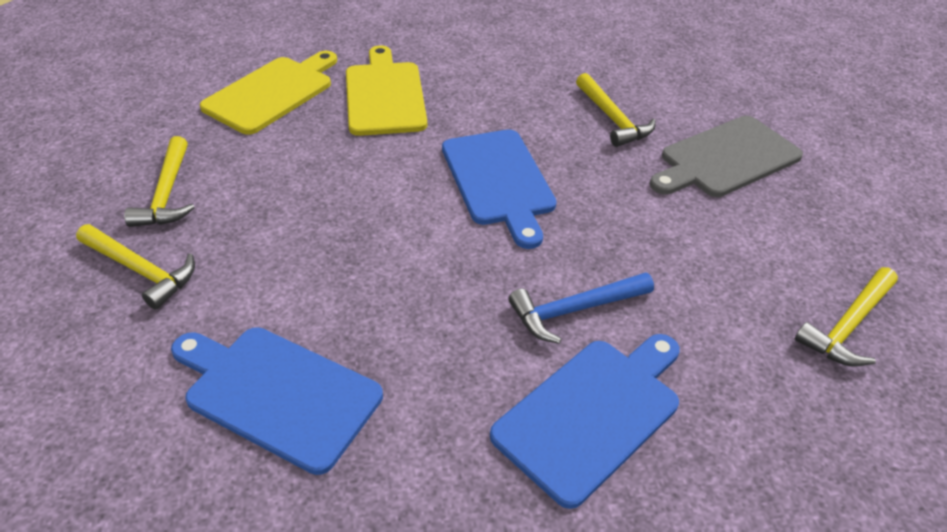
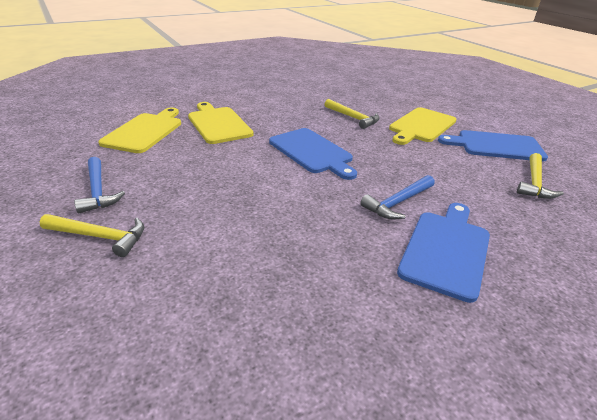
camera: 20 degrees left, 10 degrees down
yellow hammer [124,136,195,227] -> blue hammer [74,157,125,213]
blue cutting board [171,327,383,475] -> blue cutting board moved to [438,130,548,161]
grey cutting board [650,116,803,197] -> yellow cutting board [389,107,457,145]

